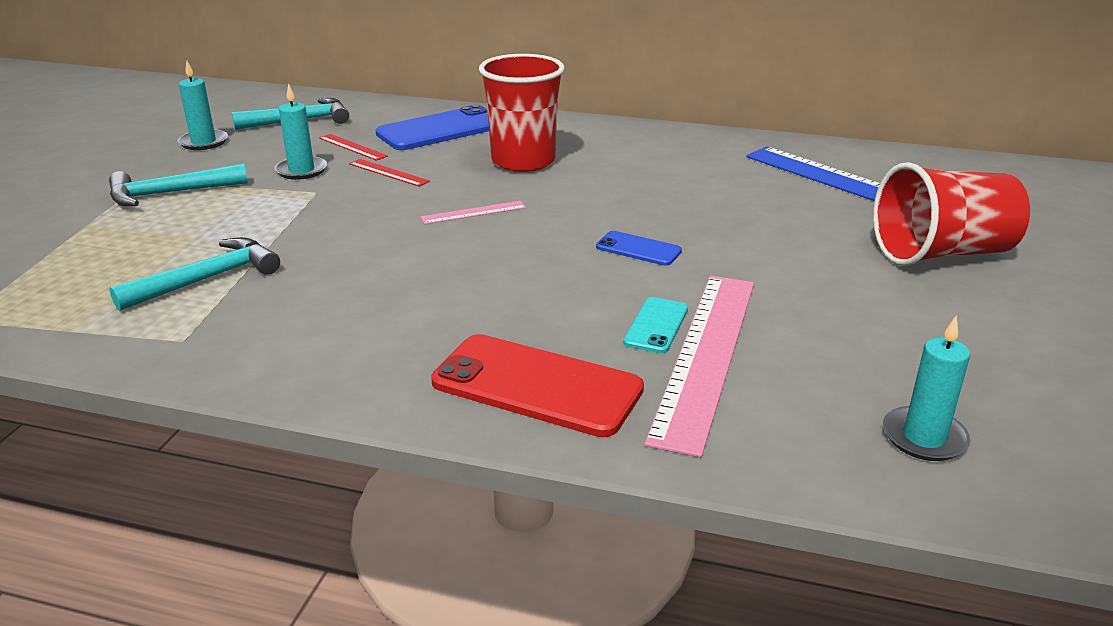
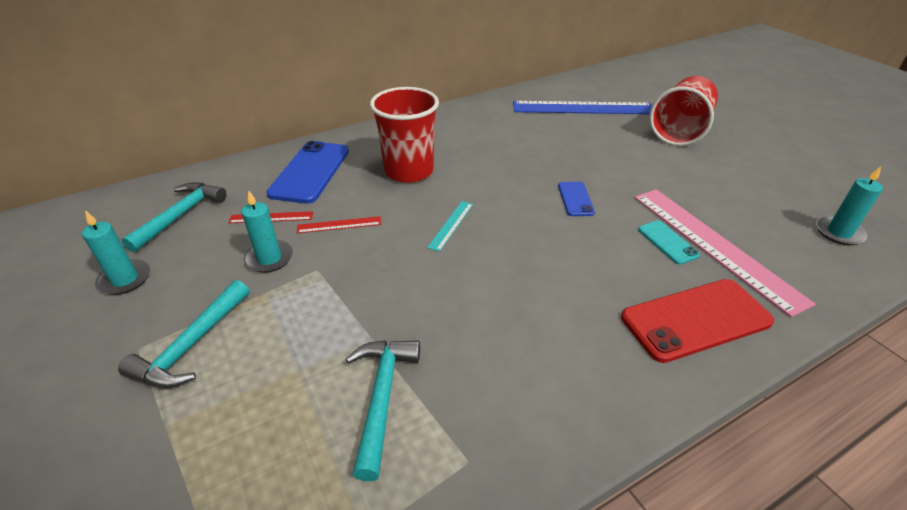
camera: 45 degrees left, 10 degrees up
pink ruler [420,201,526,224] -> turquoise ruler [427,201,473,252]
blue phone [596,231,682,266] -> blue phone turned 75 degrees counterclockwise [558,182,595,216]

